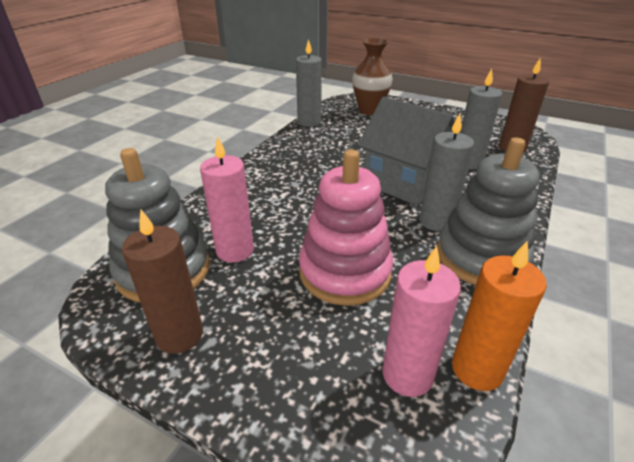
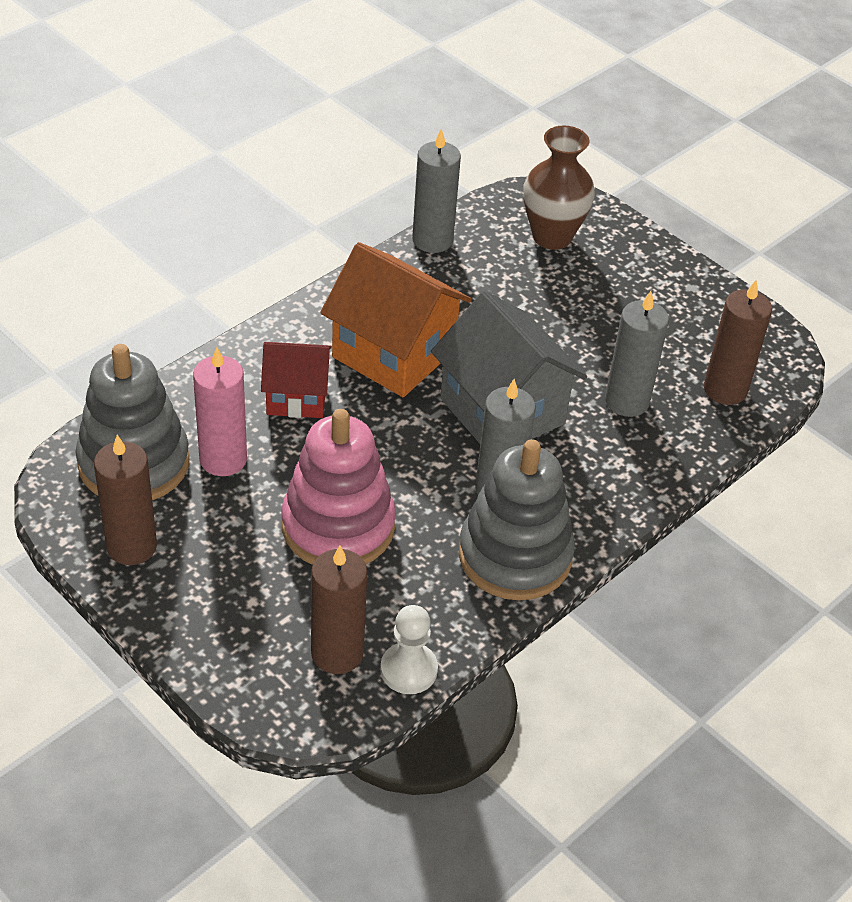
camera: 15 degrees right, 10 degrees up
pink candle [383,246,461,397] -> brown candle [311,545,367,674]
orange candle [452,240,547,391] -> white pawn [380,605,438,694]
none -> red house [261,342,332,418]
none -> orange house [320,242,472,397]

